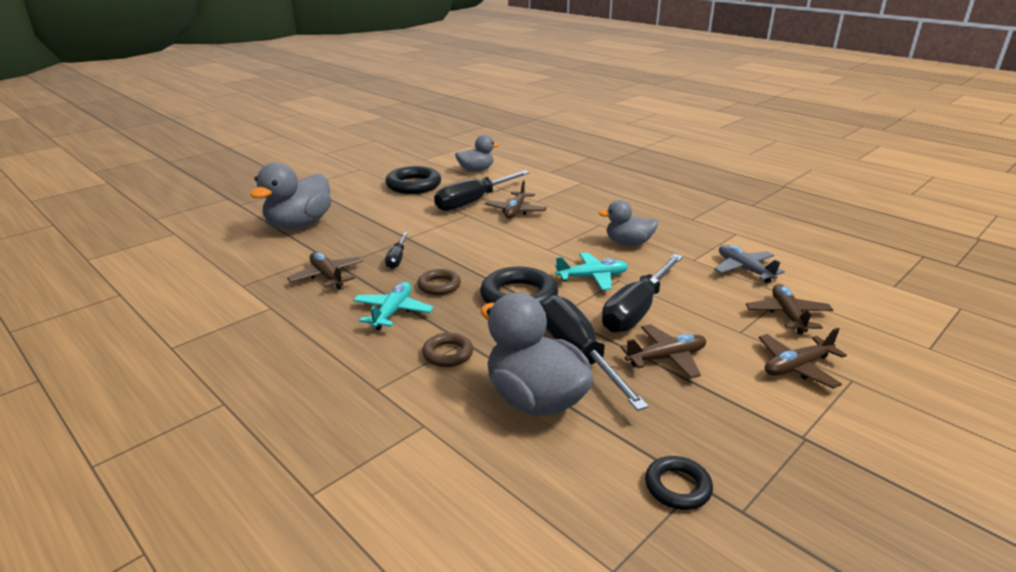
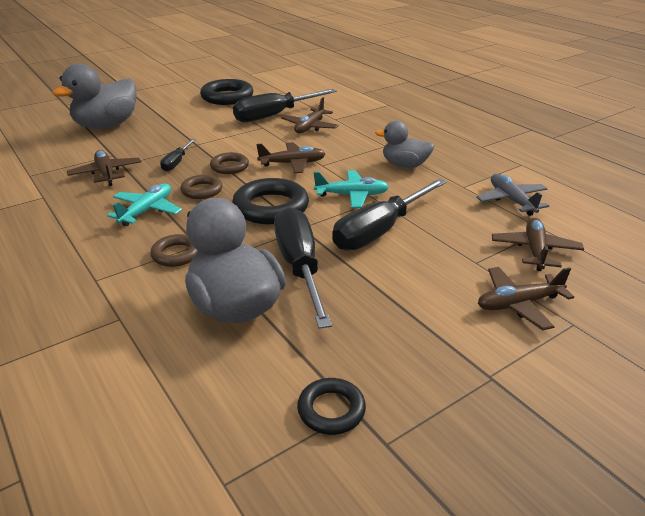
camera: 10 degrees right, 5 degrees up
grey duck [455,135,500,172] -> none
brown plane [620,324,706,379] -> brown plane moved to [257,142,325,173]
none -> brown ring [210,152,249,174]

